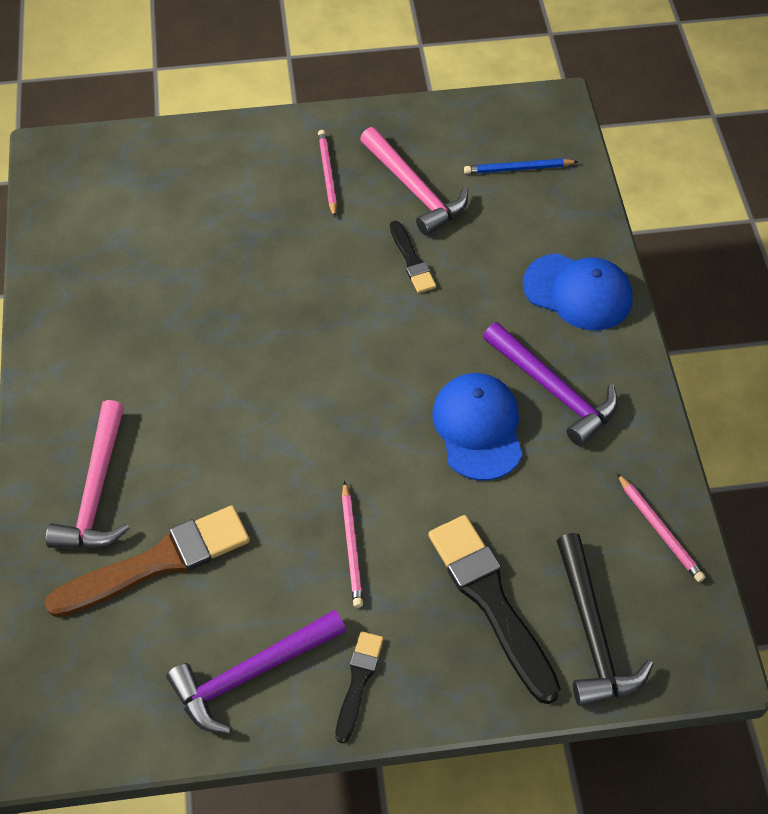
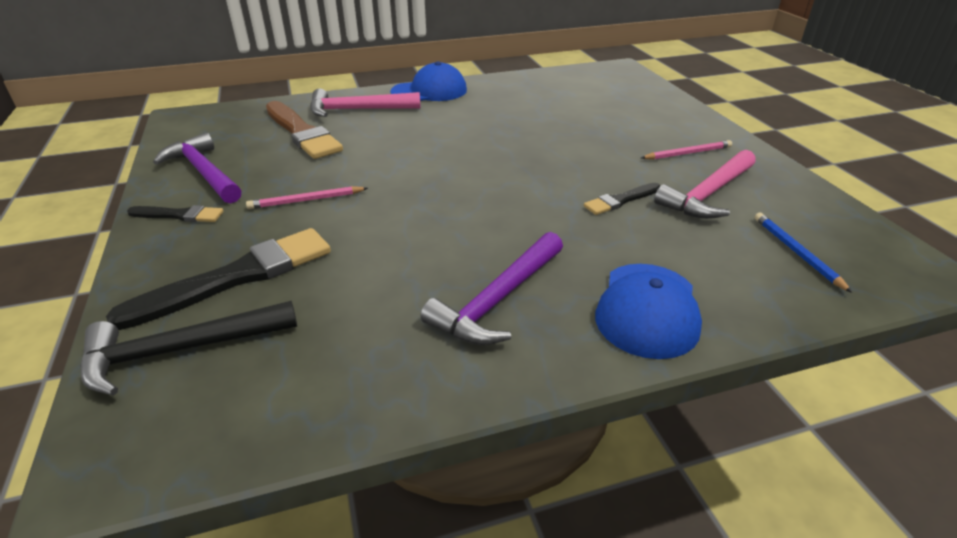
camera: 80 degrees right, 20 degrees down
blue cap [432,373,522,481] -> blue cap moved to [390,61,467,101]
pink pencil [617,473,705,582] -> none

